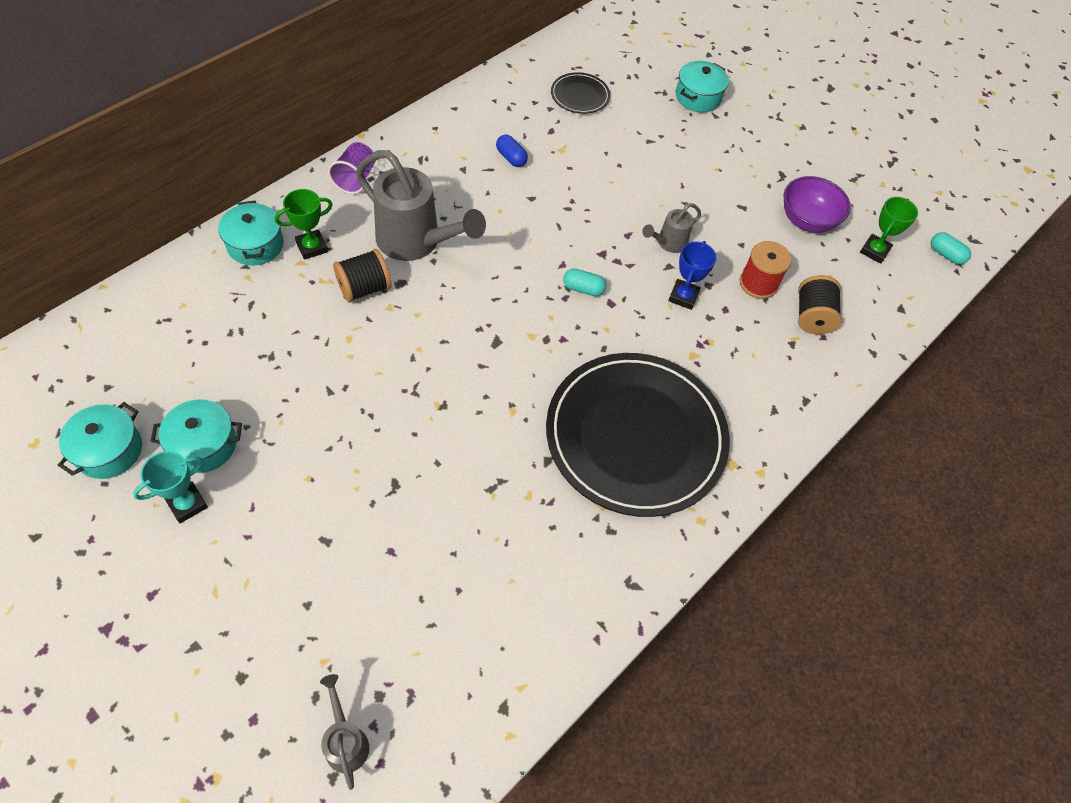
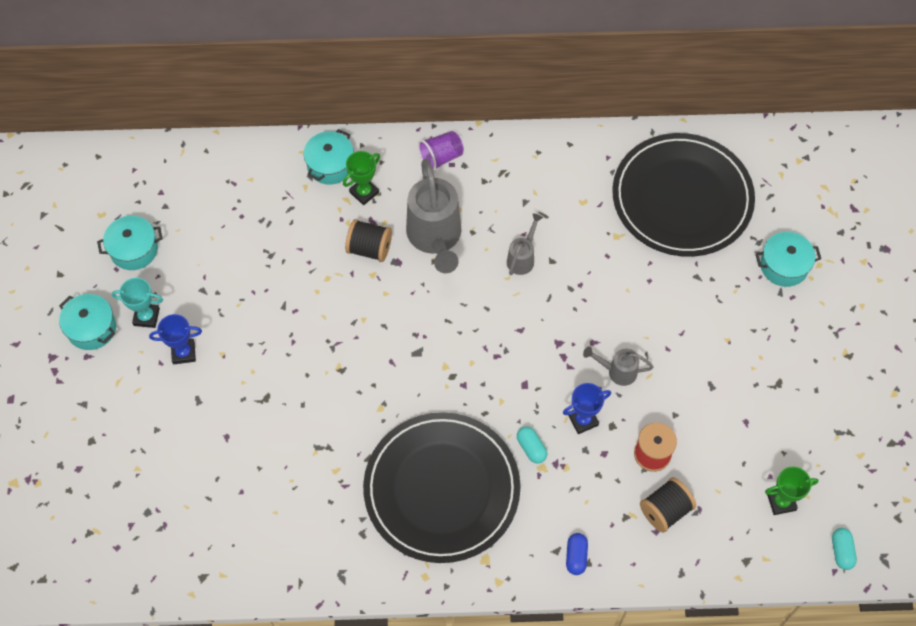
camera: 50 degrees right, 5 degrees up
turquoise pot [150,399,242,473] -> turquoise pot moved to [59,294,116,350]
green trophy [275,189,333,260] -> green trophy turned 60 degrees counterclockwise [343,151,380,205]
grey watering can [320,674,369,790] -> grey watering can moved to [507,213,543,275]
blue capsule [496,135,528,167] -> blue capsule moved to [566,533,588,575]
black plate [551,72,610,114] -> black plate [612,133,755,257], size x2.36
turquoise capsule [563,268,606,296] -> turquoise capsule moved to [517,426,548,464]
purple bowl [784,176,851,233] -> none
none -> blue trophy [149,314,202,364]

